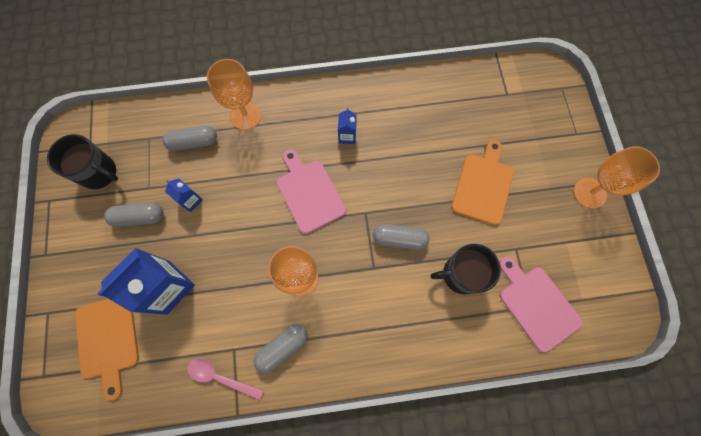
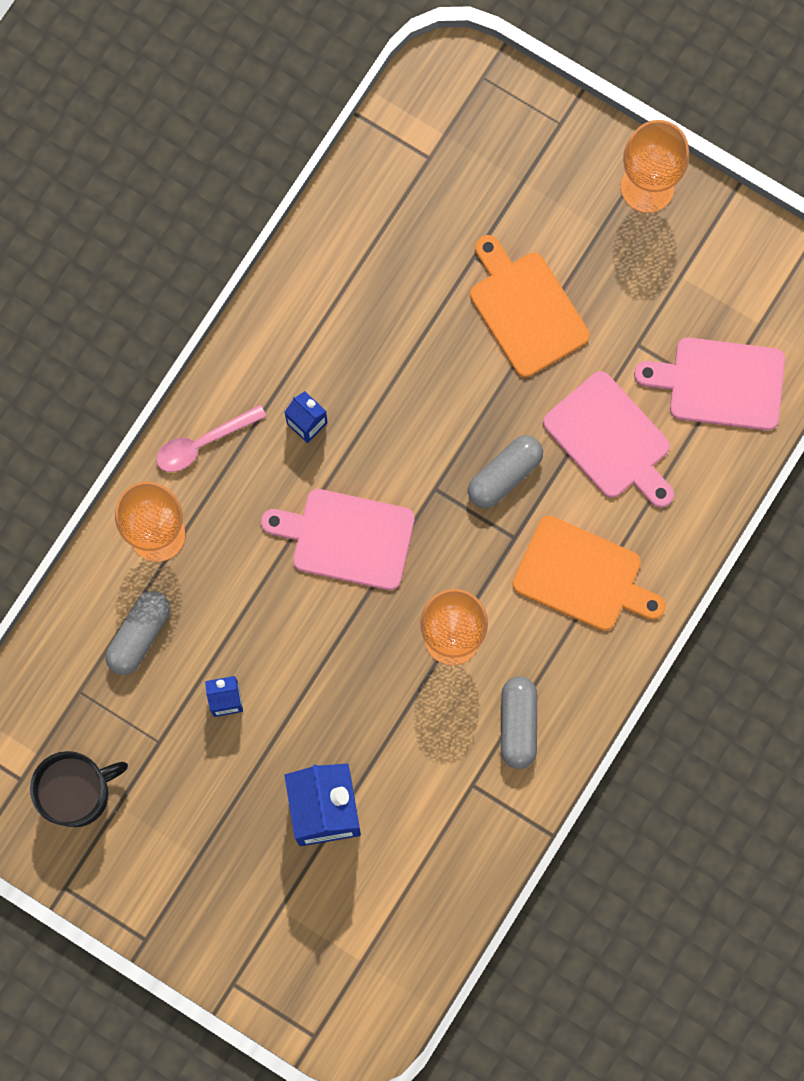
camera: 50 degrees left, 5 degrees up
orange cutting board [75,299,139,401] -> orange cutting board moved to [513,516,666,631]
grey capsule [104,202,163,227] -> none
pink spoon [187,359,264,400] -> pink spoon moved to [156,405,267,472]
black mug [430,244,501,294] -> pink cutting board [543,371,674,508]

